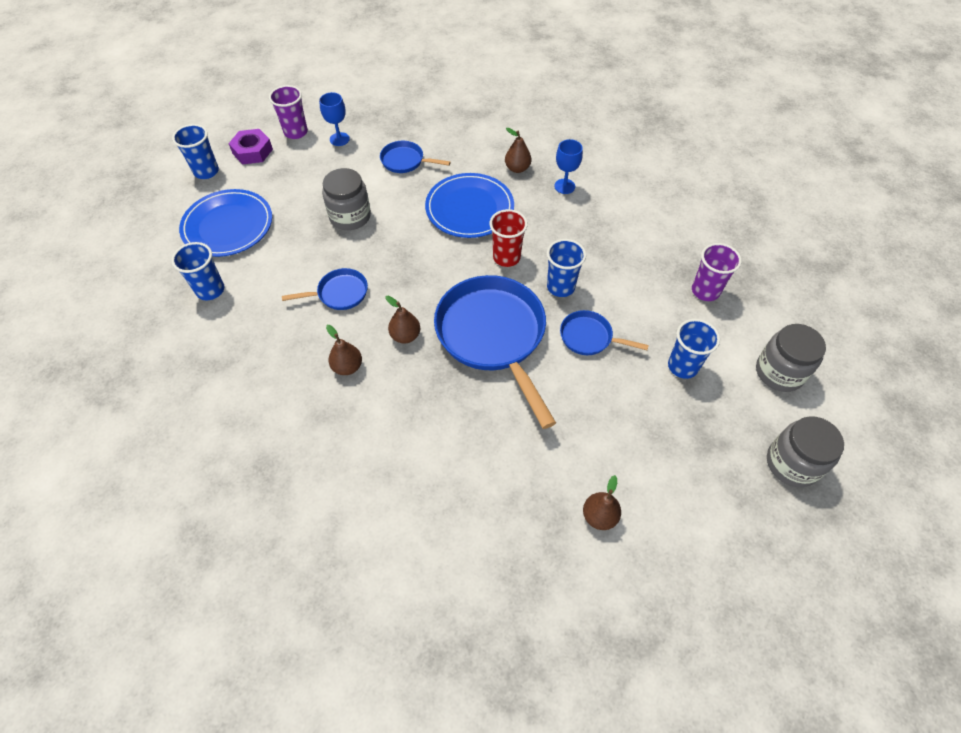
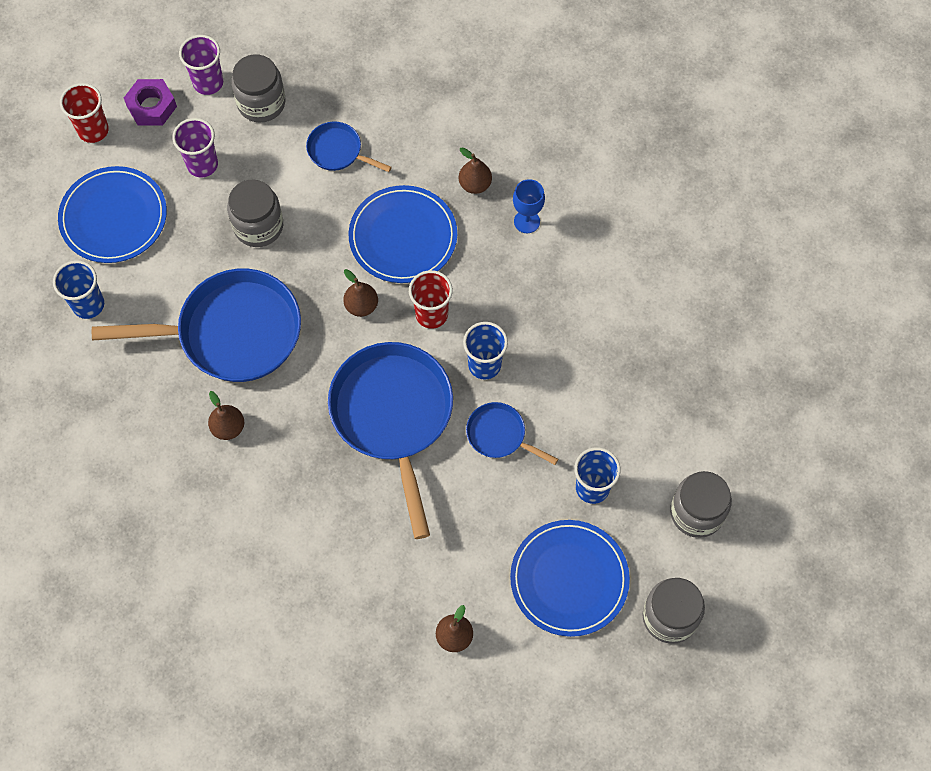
camera: 10 degrees right, 10 degrees up
blue cup [172,124,219,179] -> red cup [60,83,109,143]
blue pan [282,268,368,310] -> blue pan [92,268,301,382], size x2.13
blue goblet [319,92,350,146] -> grey jar [231,54,286,122]
brown pear [386,296,420,344] -> brown pear moved to [344,269,378,317]
purple cup [692,243,742,301] -> purple cup moved to [172,118,218,178]
none -> blue plate [510,520,630,637]

